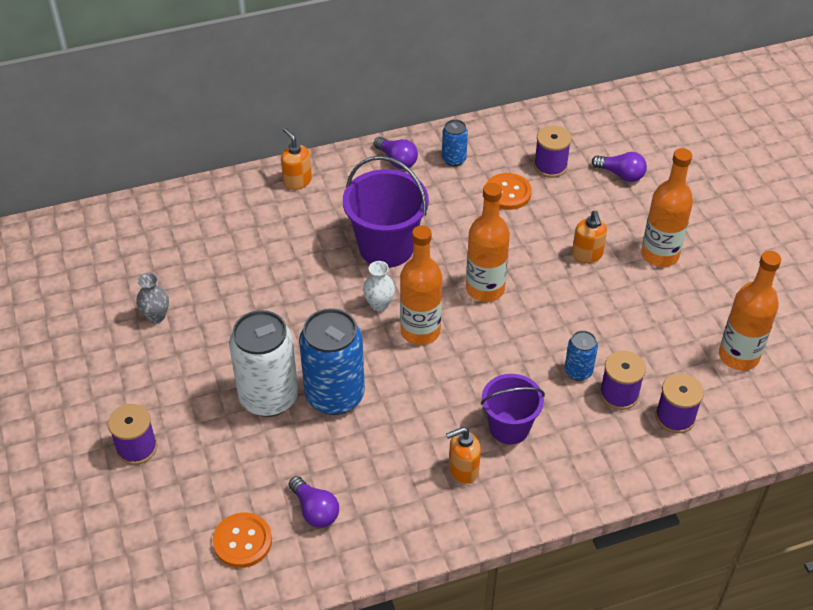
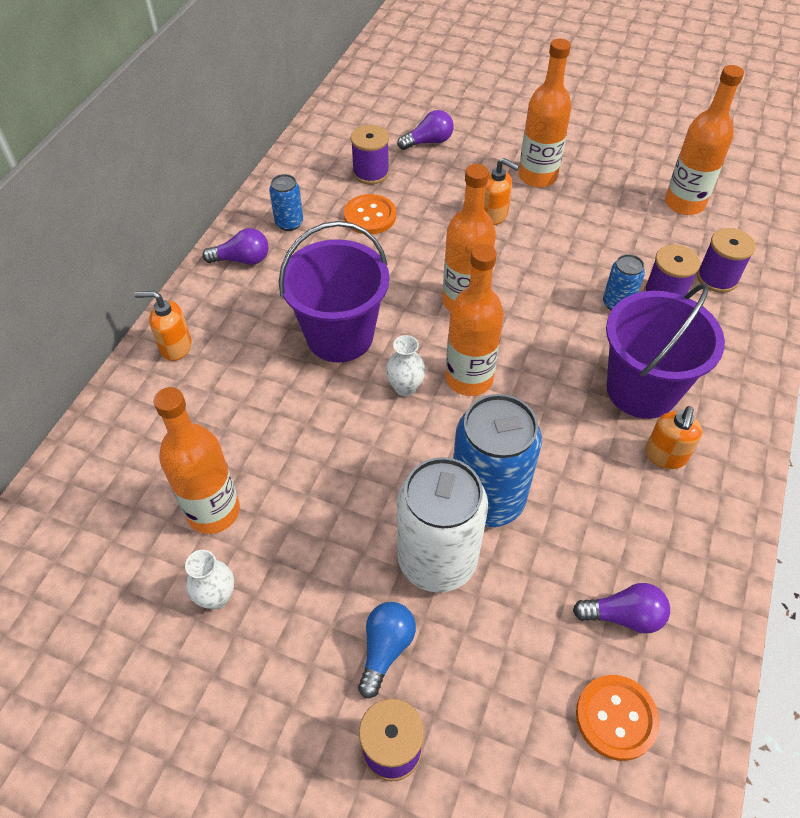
camera: 50 degrees left, 5 degrees up
grey vase [136,273,169,323] -> white vase [185,550,234,609]
purple bucket [481,374,545,444] -> purple bucket [606,283,725,419], size x1.55
none -> orange bottle [153,387,240,534]
none -> blue light bulb [358,602,416,698]

